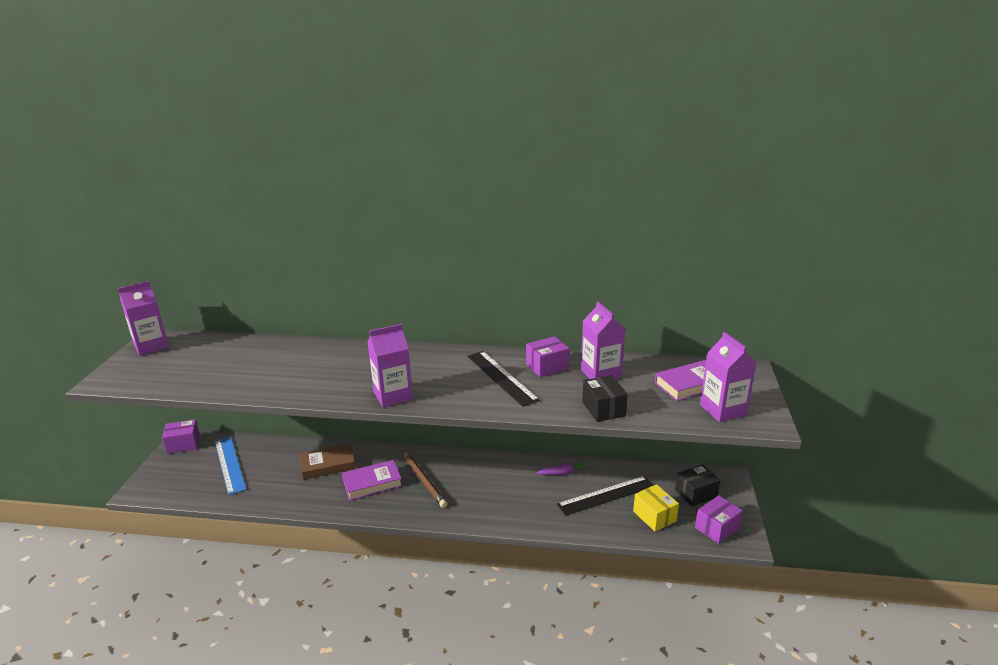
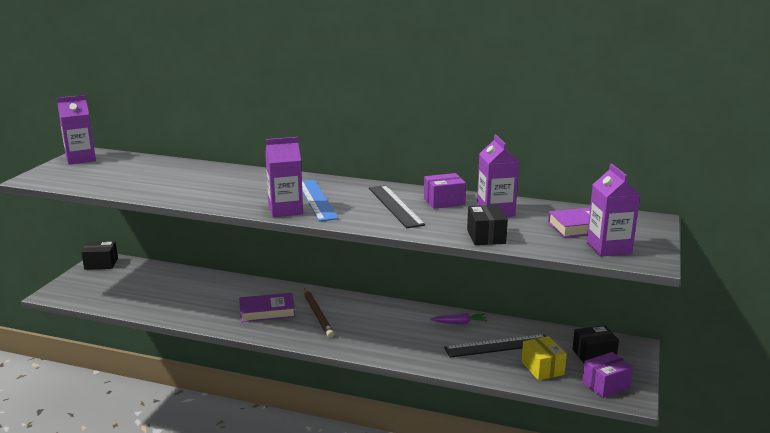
camera: 10 degrees right, 5 degrees down
purple box [162,419,200,454] -> black box [81,241,118,270]
blue ruler [215,436,247,495] -> blue ruler moved to [302,180,338,221]
brown book [299,443,356,480] -> none

